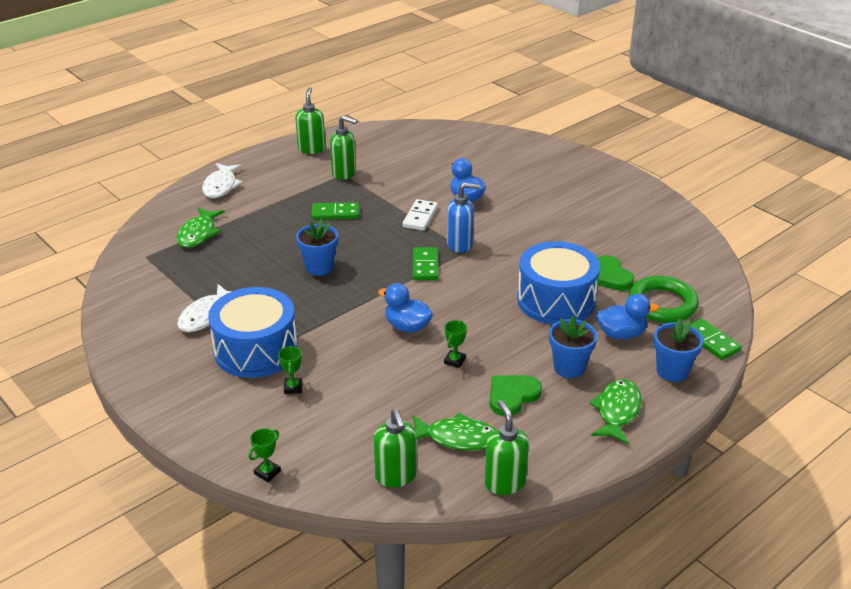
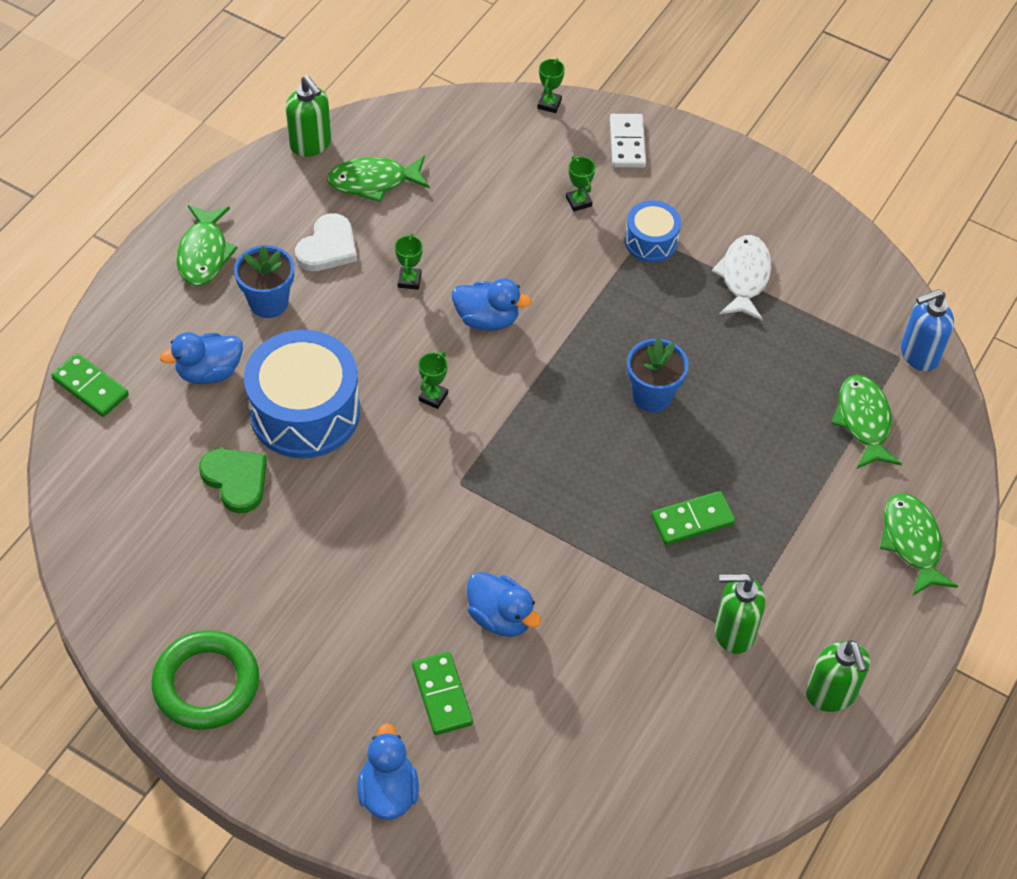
camera: 160 degrees right, 20 degrees up
white fish [202,163,243,198] -> green fish [880,493,958,595]
blue drum [208,287,298,378] -> blue drum [625,201,681,262], size x0.52
green soap dispenser [373,409,417,487] -> none
white domino [402,199,438,231] -> white domino moved to [610,114,646,168]
green domino [413,247,438,280] -> green domino moved to [412,652,473,735]
blue soap dispenser [447,183,480,253] -> blue soap dispenser moved to [901,289,954,371]
green heart [490,375,542,416] -> white heart [295,213,357,271]
green ring [629,276,699,323] -> green ring moved to [151,630,259,730]
blue flower pot [654,318,703,382] -> none
none -> blue duck [357,723,419,820]
none -> green trophy [418,352,448,409]

